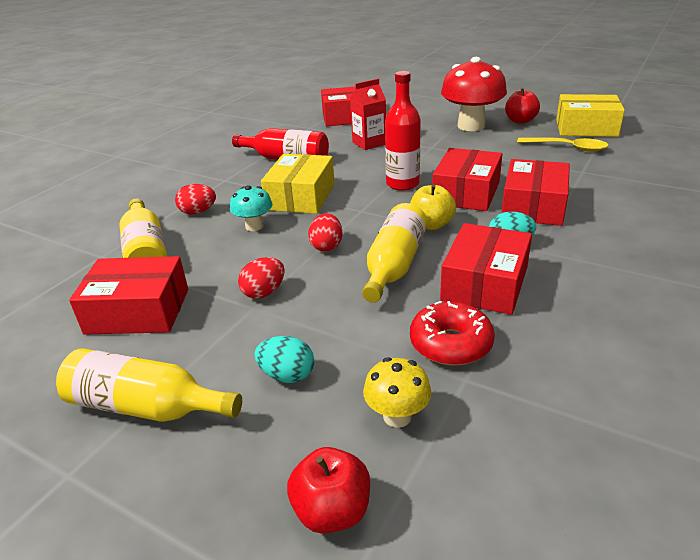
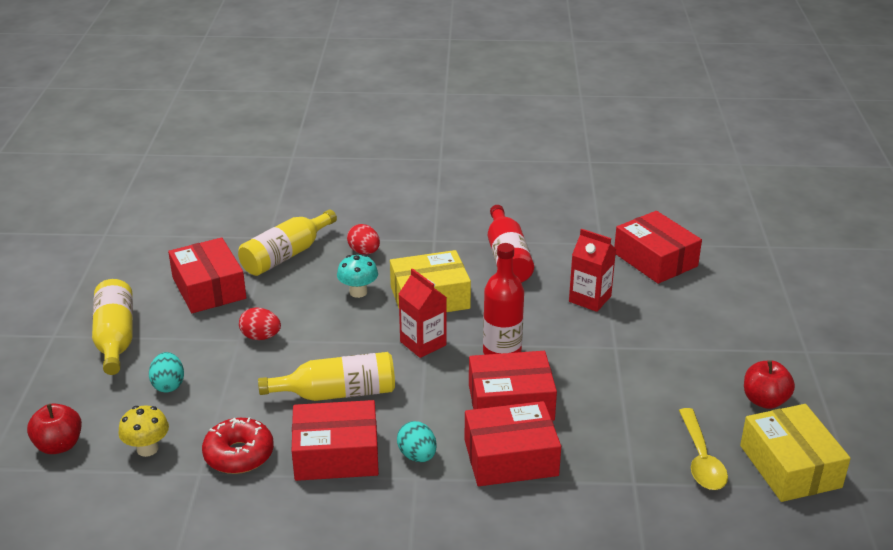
camera: 60 degrees right, 0 degrees up
red egg [308,213,343,252] -> none
yellow apple [410,184,456,230] -> none
red mushroom [441,57,507,131] -> none
none -> red carton [399,268,447,358]

